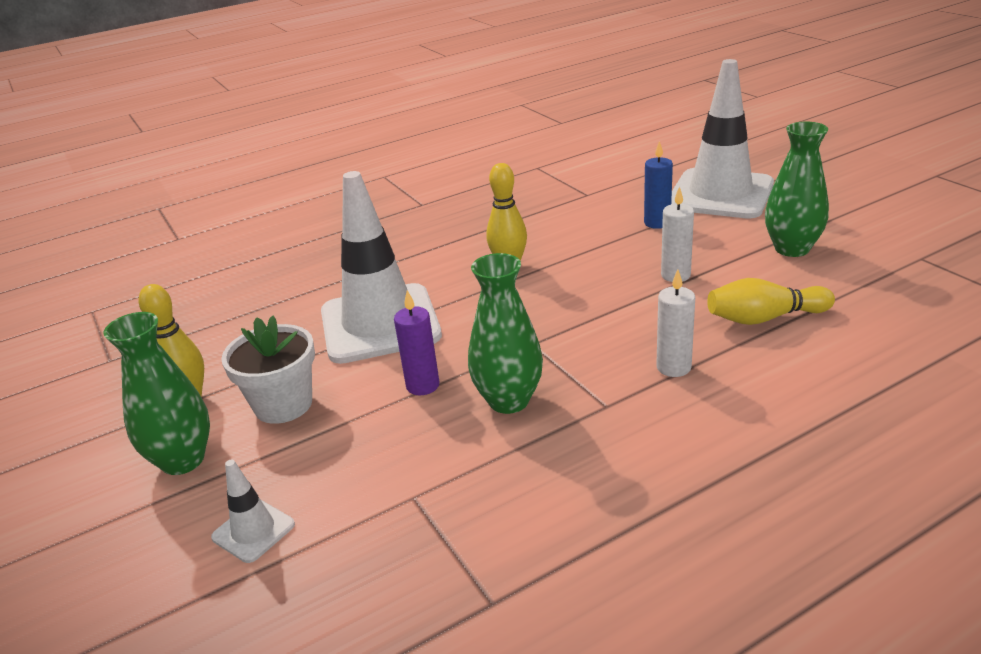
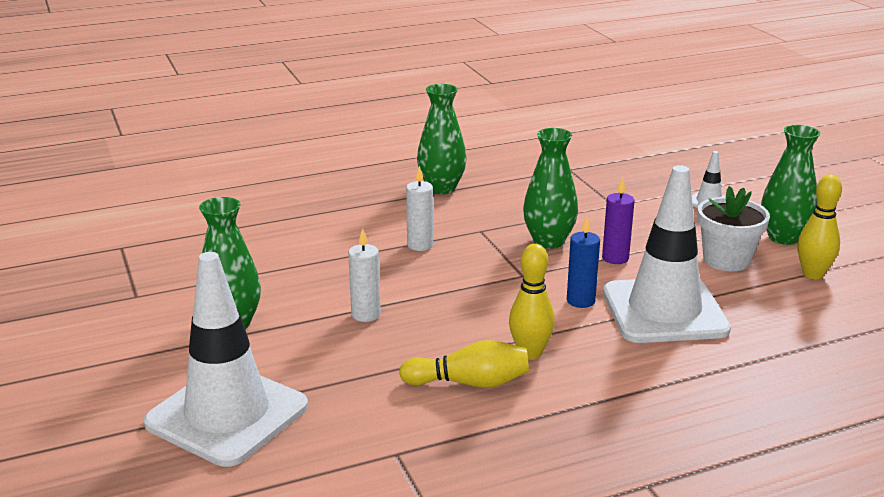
camera: 175 degrees left, 5 degrees down
blue candle [644,141,673,229] -> blue candle moved to [567,217,600,308]
yellow bowling pin [707,278,835,325] -> yellow bowling pin moved to [399,340,529,388]
none -> green vase [417,84,467,194]

